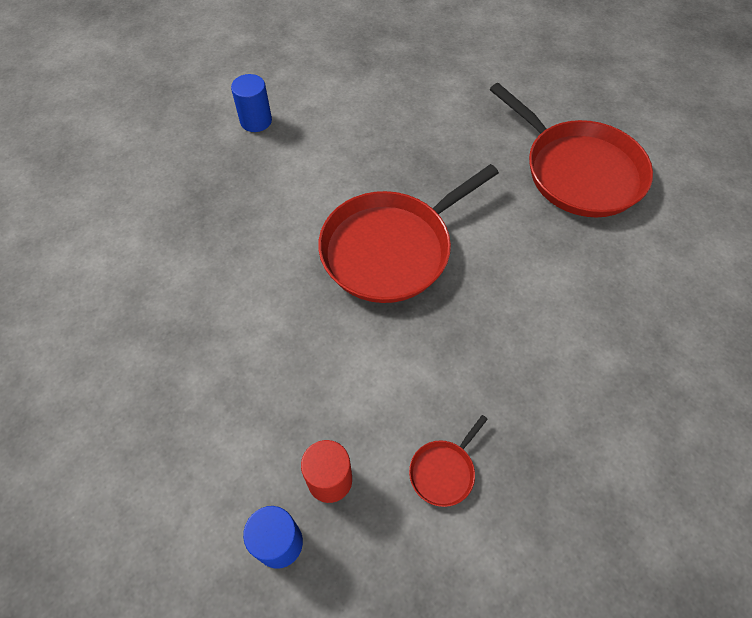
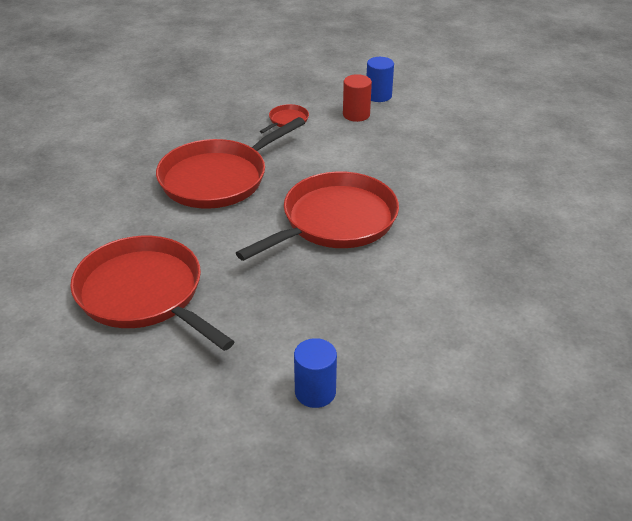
camera: 175 degrees right, 20 degrees down
blue cylinder [231,74,272,132] -> blue cylinder moved to [294,338,337,408]
none -> red pan [156,117,305,209]

